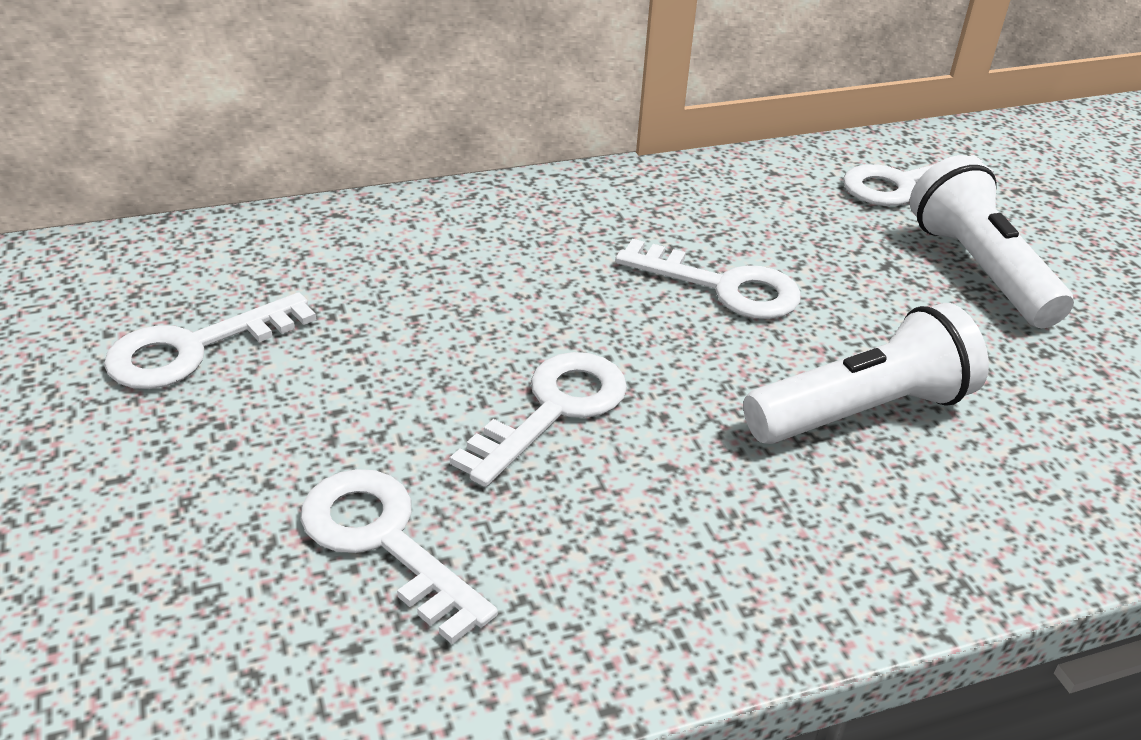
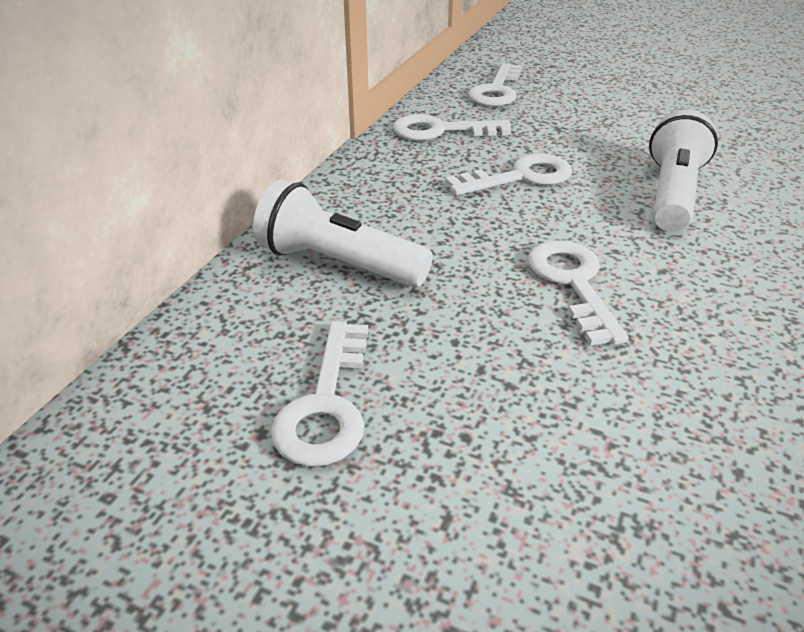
camera: 45 degrees left, 0 degrees up
white key [300,469,498,644] -> white key moved to [393,114,511,140]
white flashlight [910,155,1074,328] -> white flashlight moved to [253,180,433,287]

